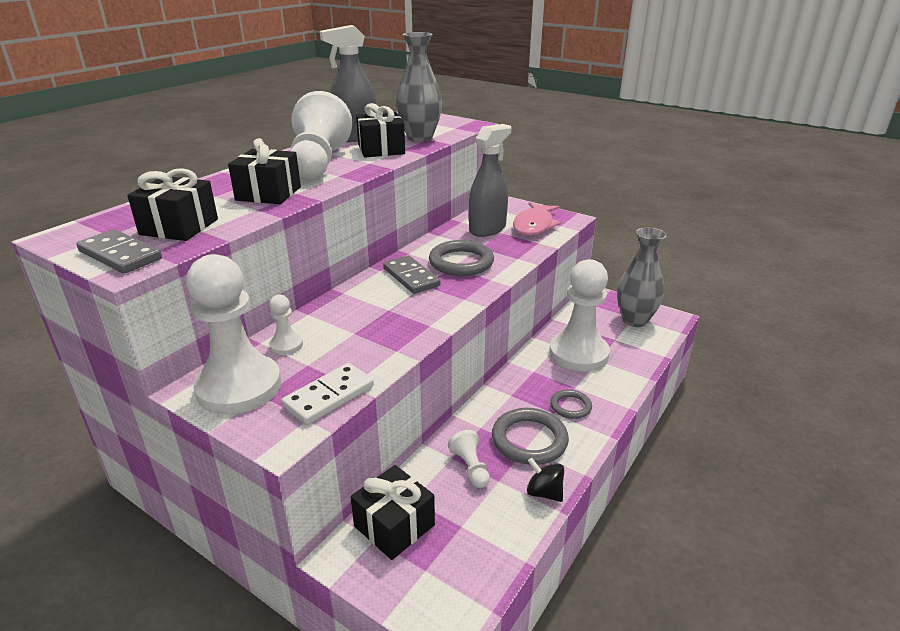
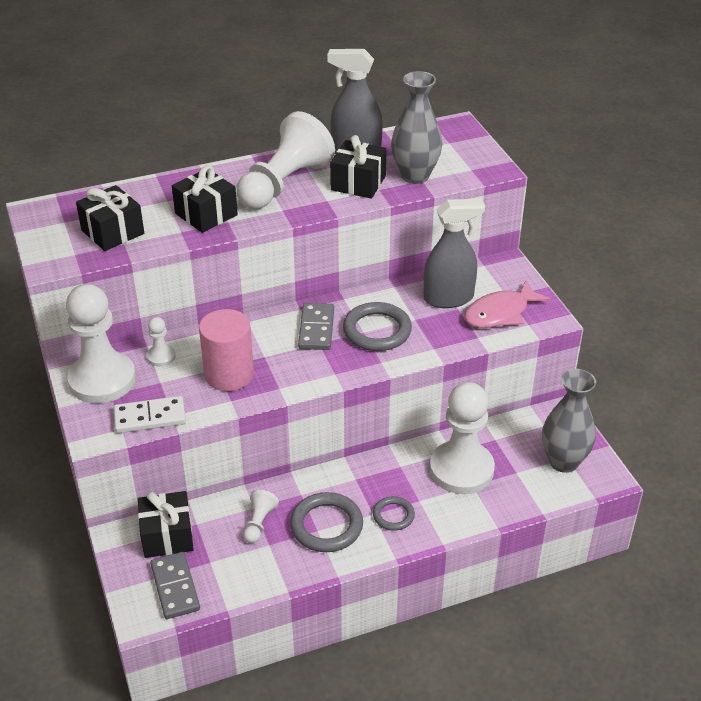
camera: 35 degrees right, 10 degrees up
grey domino [76,229,162,274] -> grey domino moved to [150,552,200,619]
black spinning top [527,458,564,502] -> none
none -> pink cylinder [199,309,254,391]

